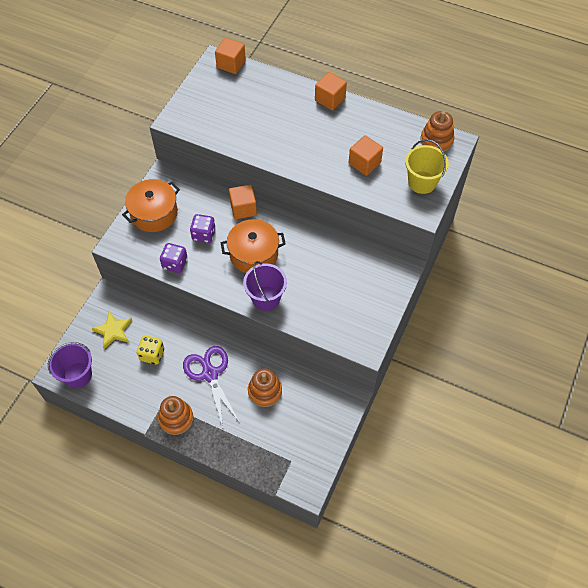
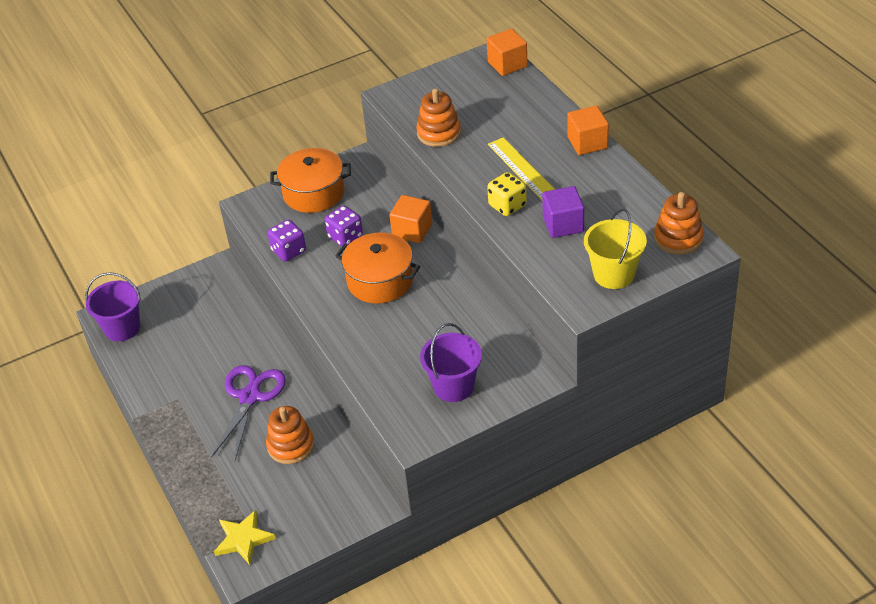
camera: 40 degrees right, 15 degrees down
yellow star [92,311,132,349] -> yellow star moved to [214,510,276,565]
yellow dice [137,336,164,365] -> yellow dice moved to [487,172,527,216]
orange stacking toy [158,396,193,435] -> orange stacking toy moved to [416,88,461,147]
purple bucket [243,261,287,311] -> purple bucket moved to [420,323,482,402]
orange cube [348,135,383,176] -> purple cube [542,186,584,238]
none -> yellow ruler [488,137,555,200]

